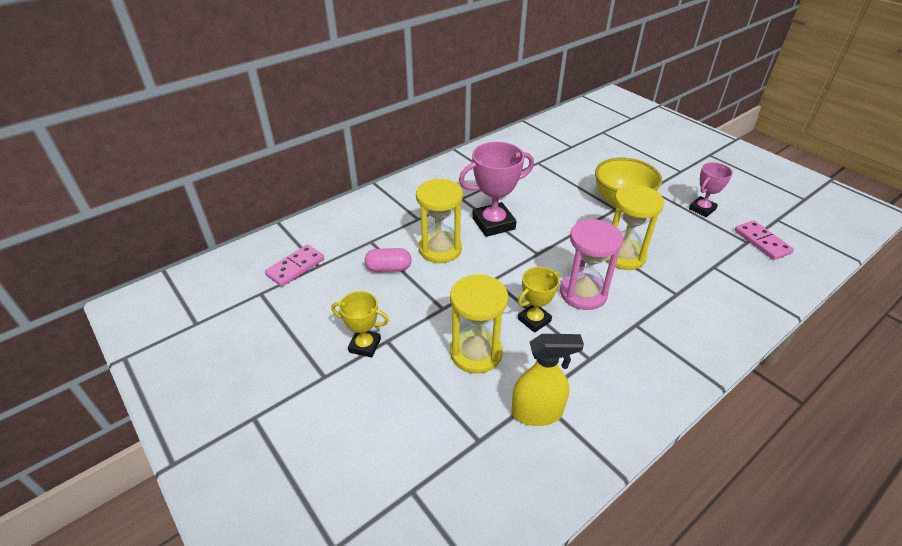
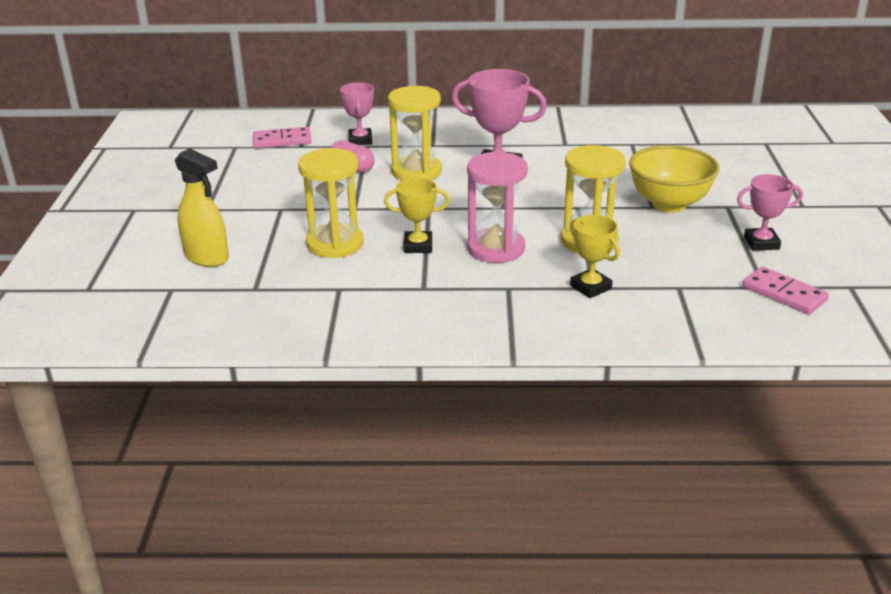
camera: 40 degrees right, 10 degrees down
yellow trophy [331,291,389,358] -> yellow trophy moved to [570,215,620,298]
yellow spray bottle [512,334,584,426] -> yellow spray bottle moved to [175,148,229,267]
pink domino [735,220,794,260] -> pink domino turned 60 degrees counterclockwise [743,266,829,314]
none -> pink trophy [340,82,374,145]

